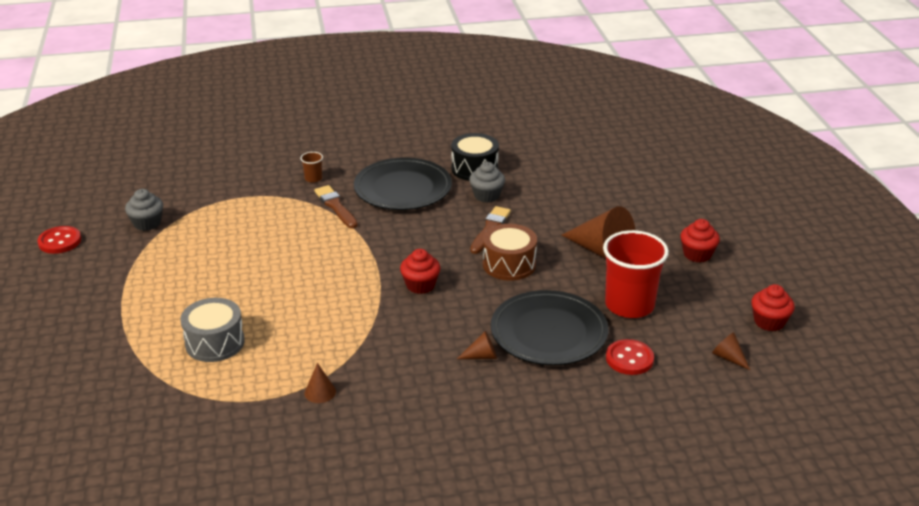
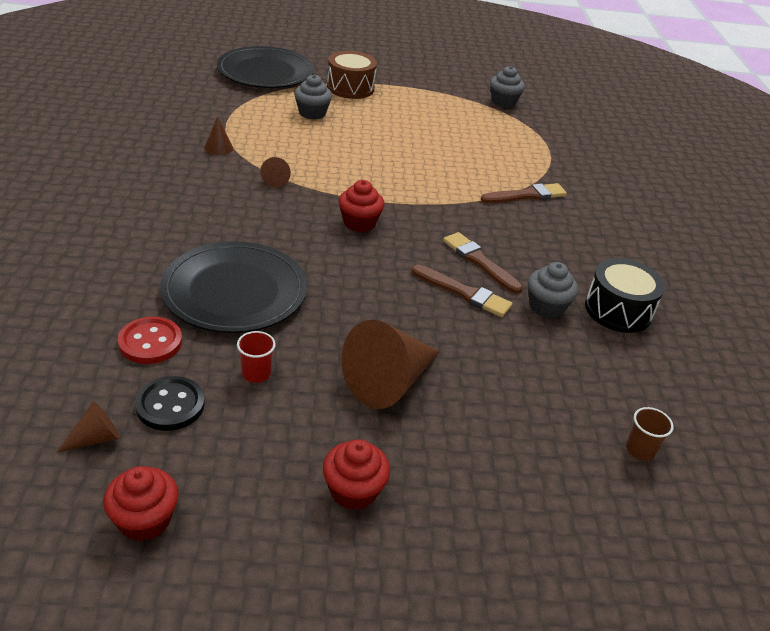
camera: 95 degrees right, 5 degrees up
red button [37,226,81,254] -> none
grey drum [180,298,245,362] -> grey cupcake [294,75,332,120]
brown cup [300,152,323,183] -> brown cup moved to [626,407,674,461]
black plate [354,158,452,210] -> black plate moved to [217,46,314,88]
brown cone [457,331,497,359] -> brown cone moved to [260,157,291,188]
brown drum [483,224,537,281] -> brown drum moved to [327,51,377,99]
red cup [603,230,669,318] -> red cup [237,331,276,383], size x0.42
none -> black button [135,376,205,431]
none -> brown brush [443,232,523,294]

